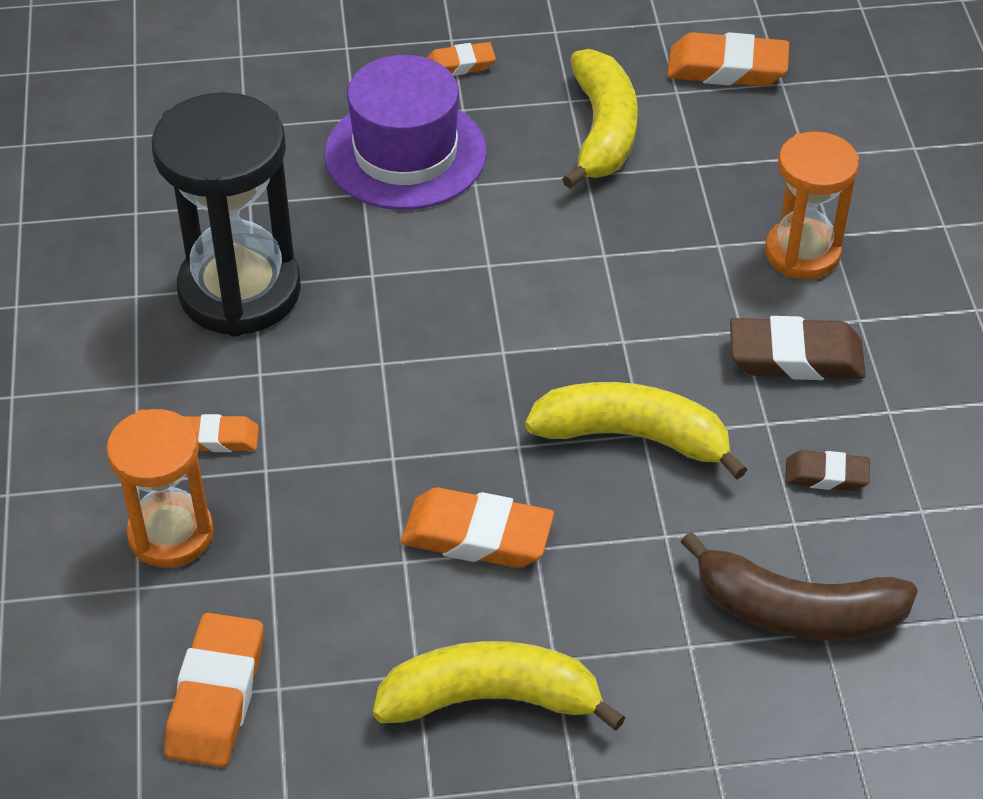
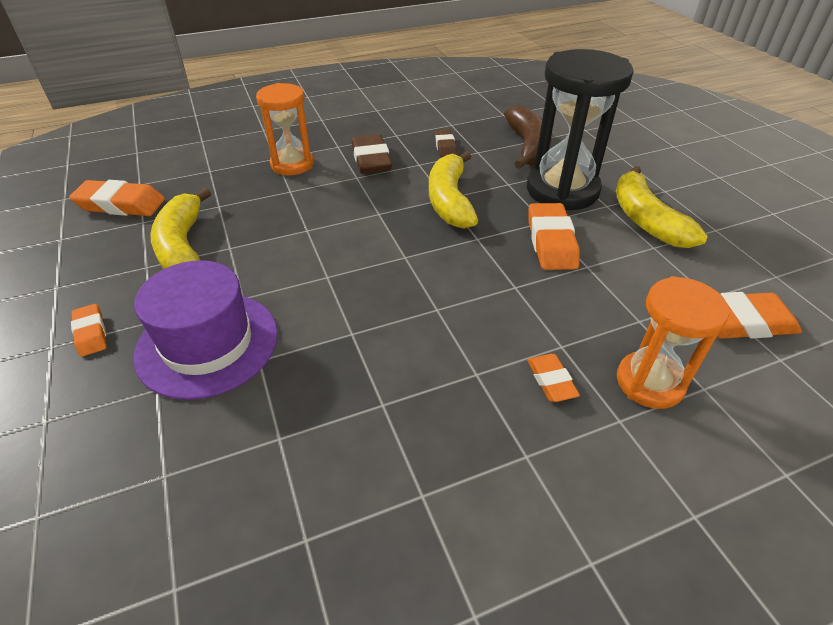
camera: 105 degrees left, 5 degrees down
black hourglass [152,92,301,337] -> black hourglass moved to [527,49,634,210]
yellow banana [562,49,637,189] -> yellow banana turned 90 degrees counterclockwise [150,188,211,269]
orange eraser [667,32,789,86] -> orange eraser turned 75 degrees counterclockwise [69,180,165,216]

